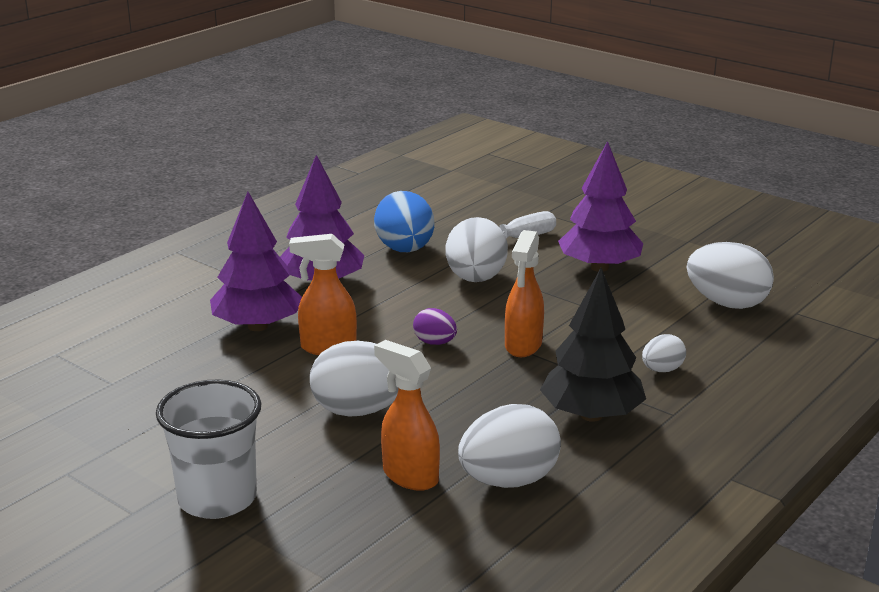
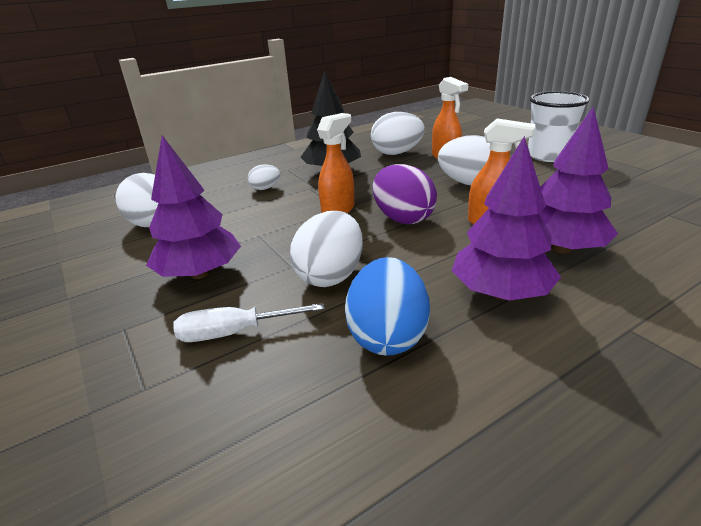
camera: 160 degrees left, 5 degrees up
purple egg [413,308,457,345] -> purple egg [373,164,437,224], size x1.89

